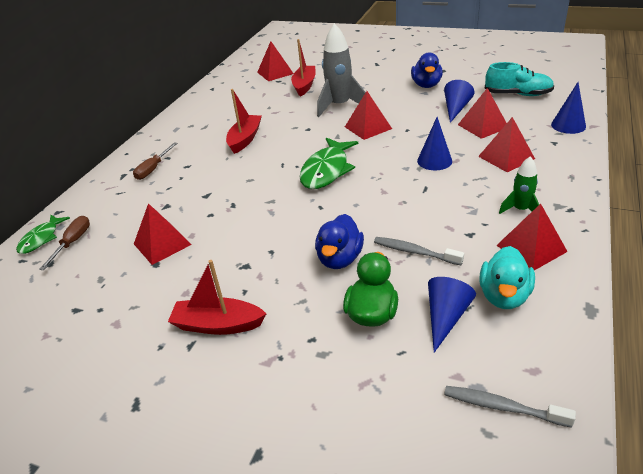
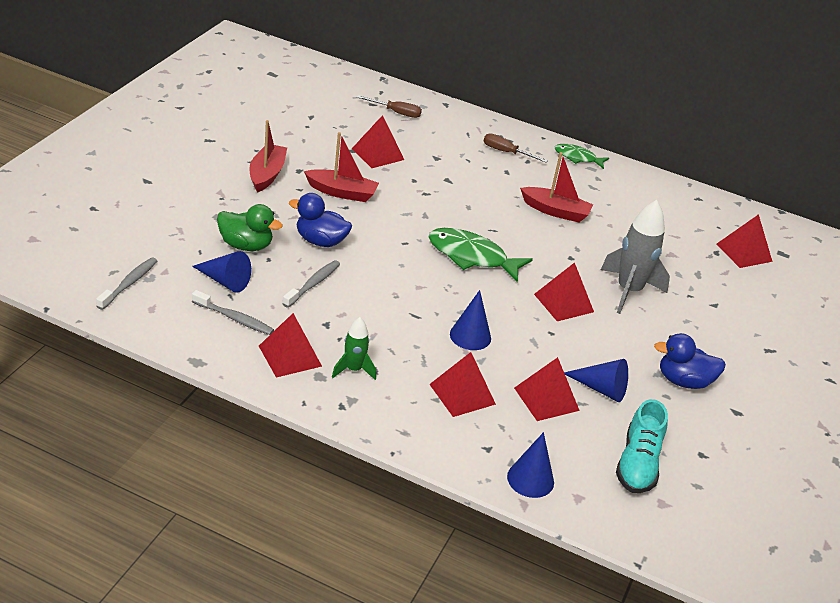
camera: 85 degrees right, 0 degrees up
green fish [16,215,70,254] -> green fish moved to [555,144,609,169]
red boat [291,39,315,97] -> red boat moved to [304,132,379,202]
turquoise duck [480,246,535,309] -> grey toothbrush [192,290,274,335]

